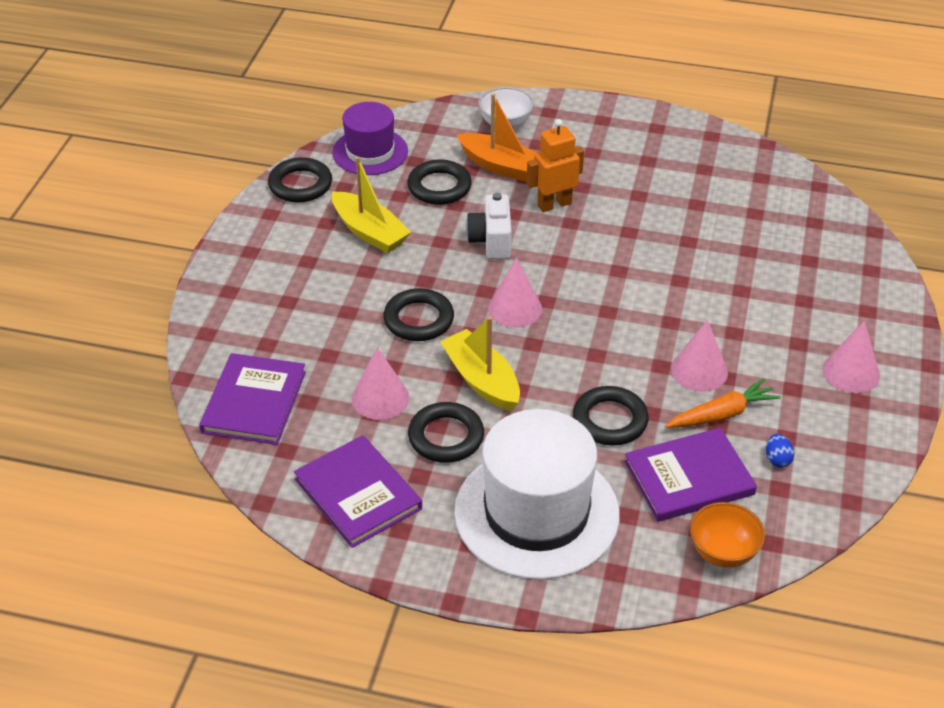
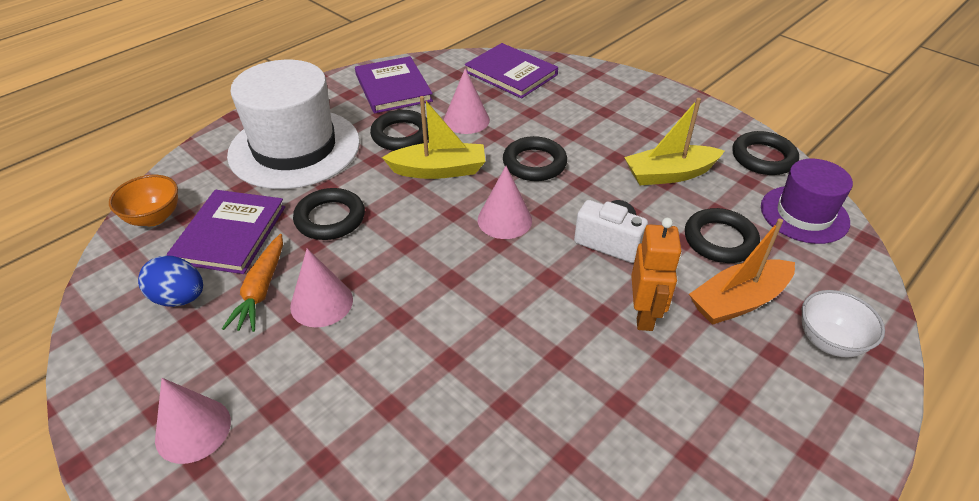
camera: 120 degrees right, 0 degrees up
purple book [294,435,422,548] -> purple book turned 75 degrees clockwise [355,56,433,114]
blue egg [766,434,794,468] -> blue egg [138,256,203,307], size x1.77

